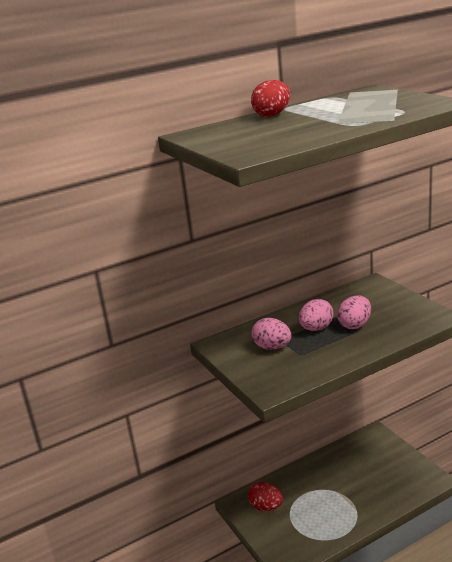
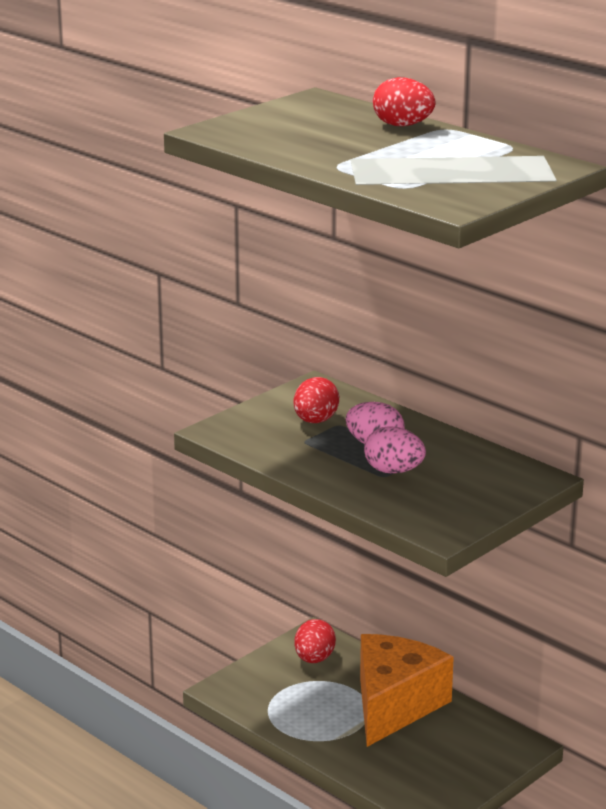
camera: 70 degrees right, 0 degrees up
pink egg [251,318,291,350] -> red egg [293,377,339,423]
none -> orange cheese [360,634,454,747]

